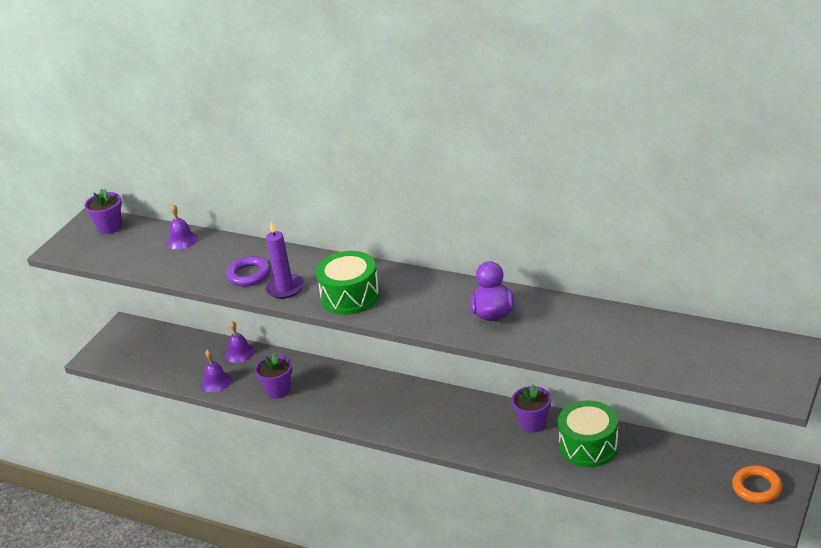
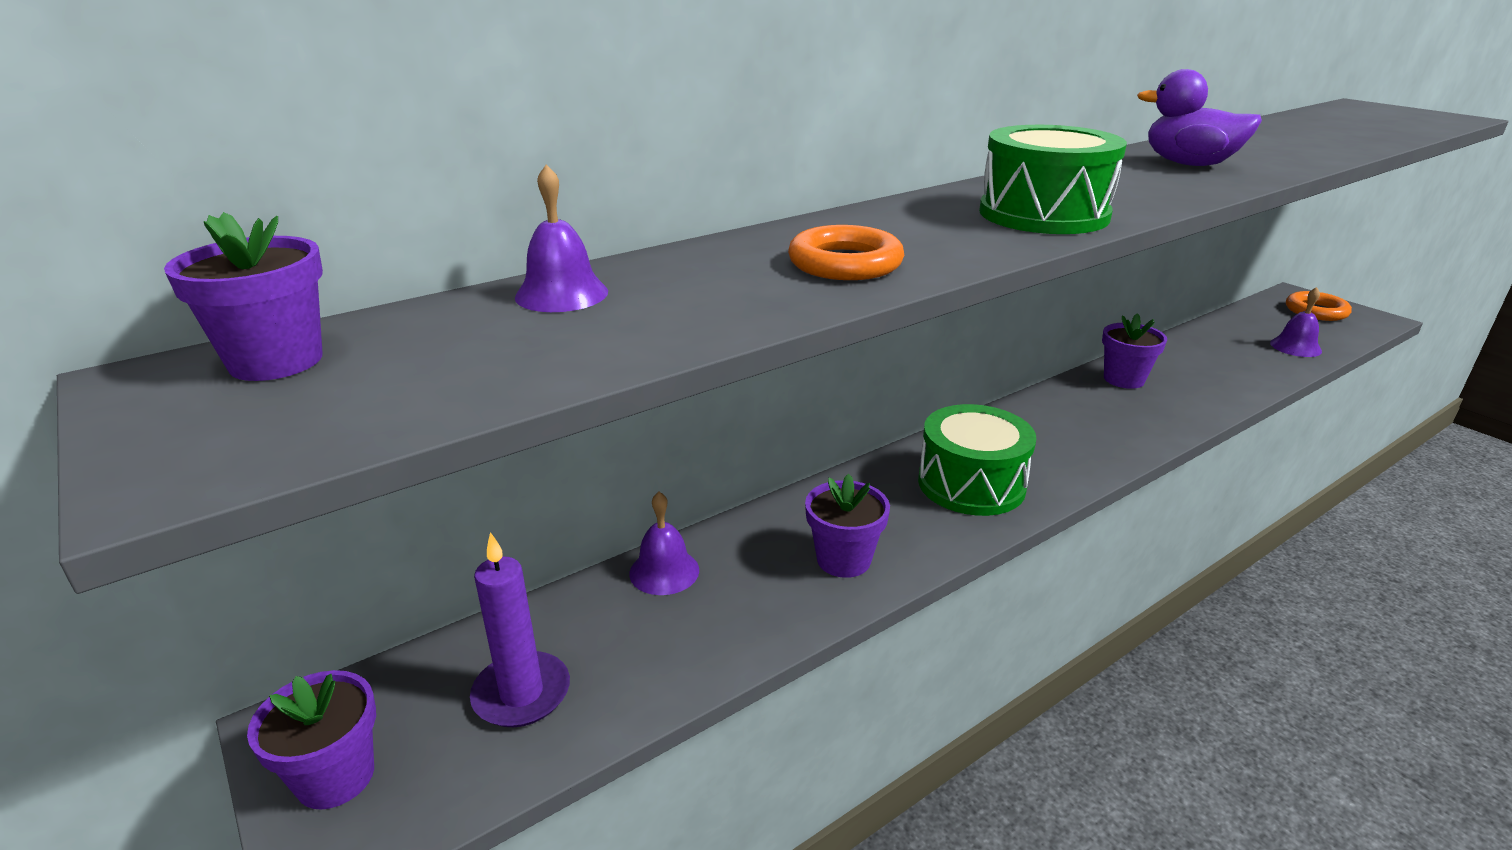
camera: 65 degrees left, 5 degrees down
purple bell [201,350,231,392] -> purple bell moved to [1270,287,1322,357]
purple ring [226,256,271,286] -> orange ring [788,225,904,280]
purple candle [265,221,304,299] -> purple candle moved to [470,532,570,727]
green drum [558,401,619,467] -> green drum moved to [918,404,1036,516]
none -> purple flower pot [247,670,376,810]

